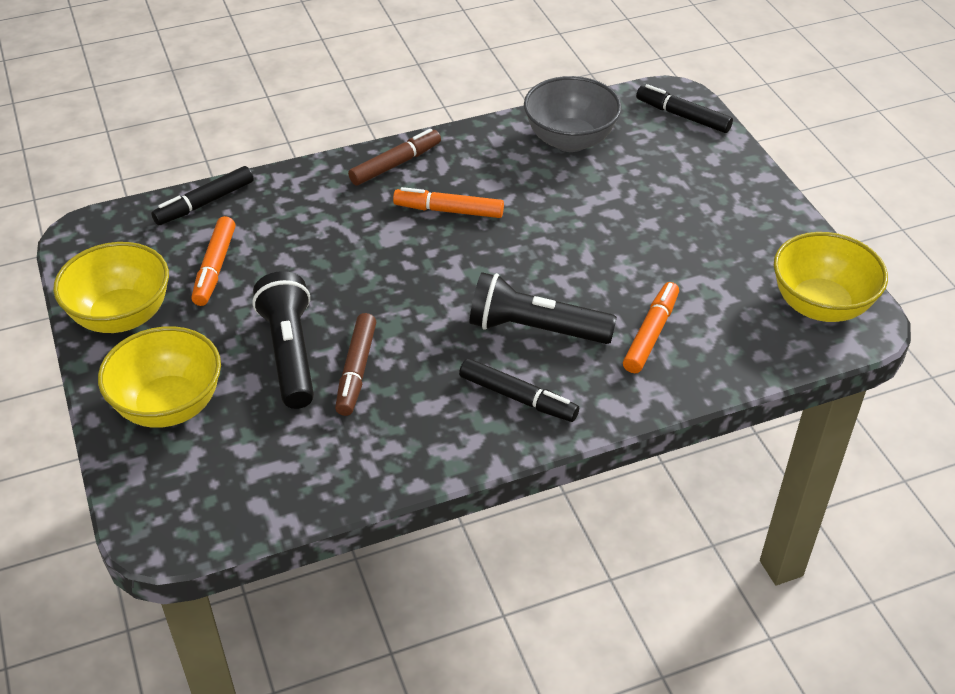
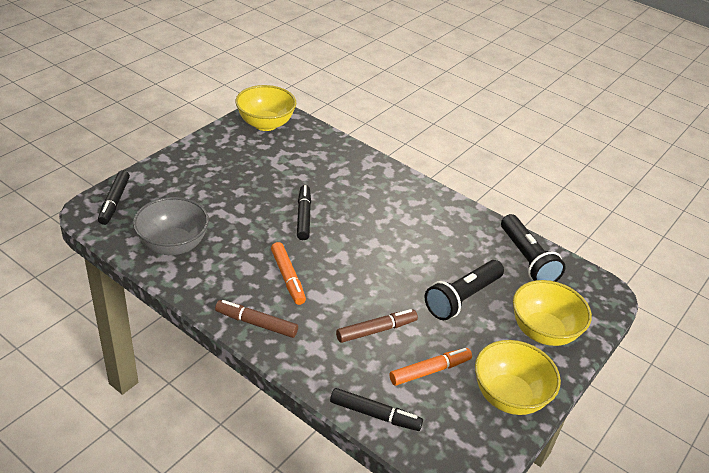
camera: 125 degrees left, 5 degrees down
brown marker [335,313,376,416] -> brown marker moved to [336,309,418,343]
black marker [459,358,579,422] -> black marker moved to [297,185,311,240]
black flashlight [470,272,617,344] -> black flashlight moved to [501,214,566,282]
orange marker [623,282,679,373] -> none

